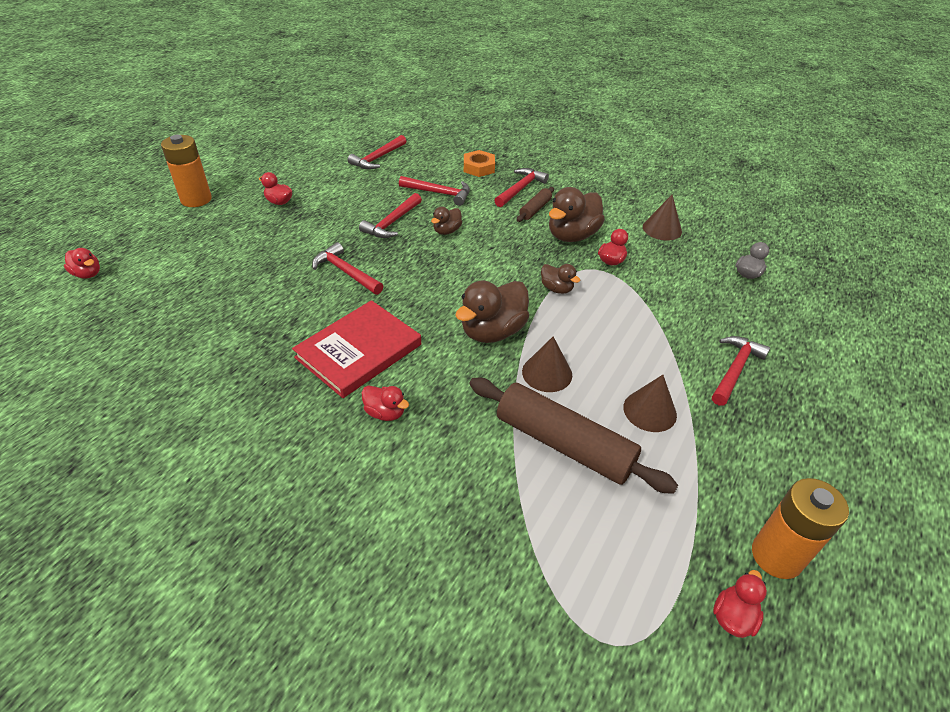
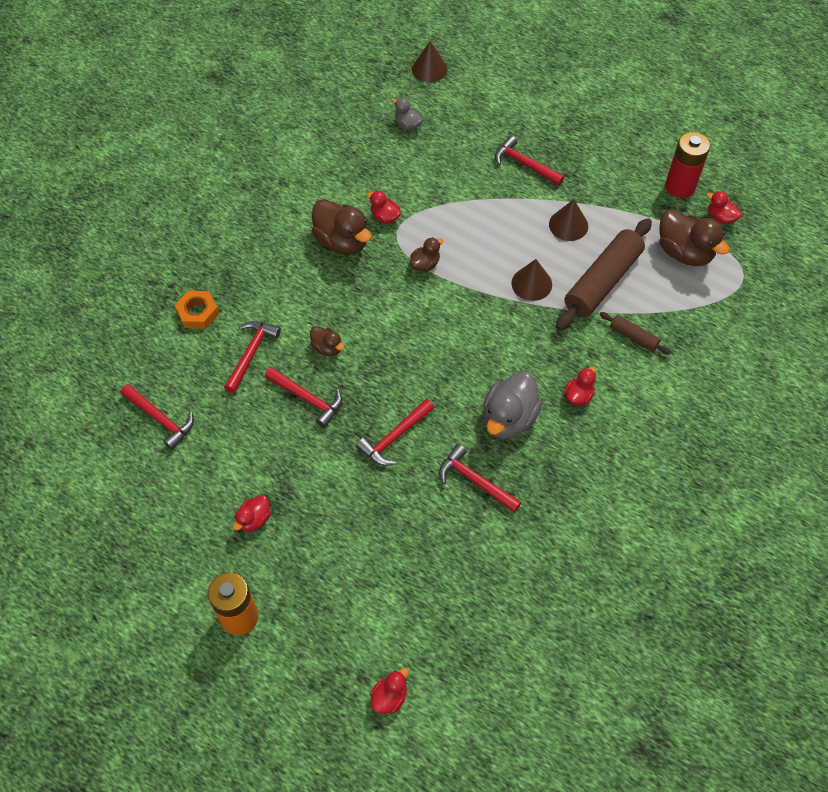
camera: 85 degrees left, 15 degrees up
red book [292,300,421,398] -> grey duck [483,371,542,439]
brown duck [455,281,529,343] -> brown duck moved to [659,210,729,266]
red hammer [494,168,549,207] -> red hammer moved to [439,444,521,513]
brown rolling pin [517,187,554,222] -> brown rolling pin moved to [599,312,671,355]
brown cone [643,195,682,241] -> brown cone moved to [412,41,448,82]
orange battery [752,478,849,579] -> red battery [665,132,710,198]

